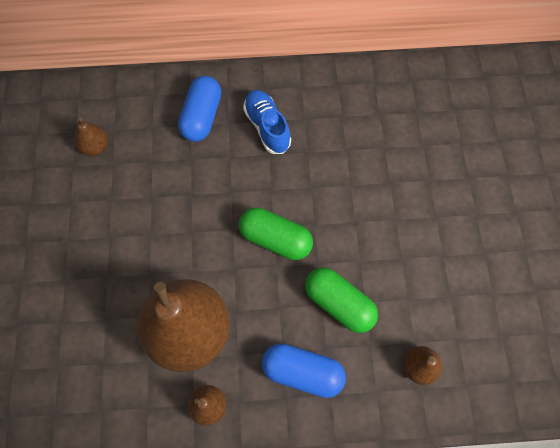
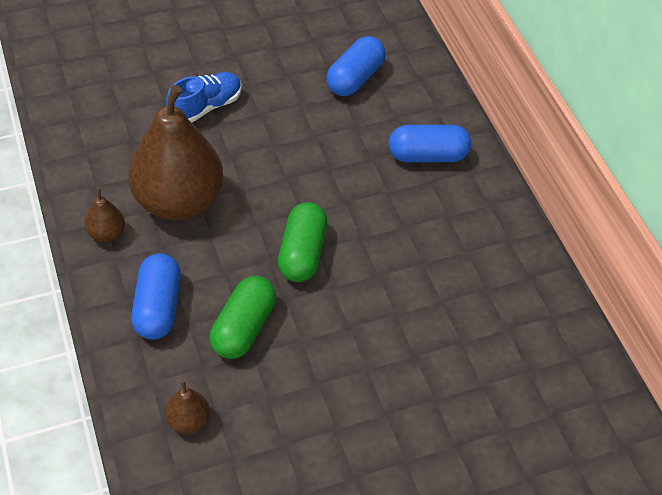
camera: 70 degrees right, 15 degrees down
brown pear [75,118,108,156] -> blue capsule [326,36,386,96]
blue shoe [243,90,291,154] -> blue shoe moved to [166,72,242,123]

